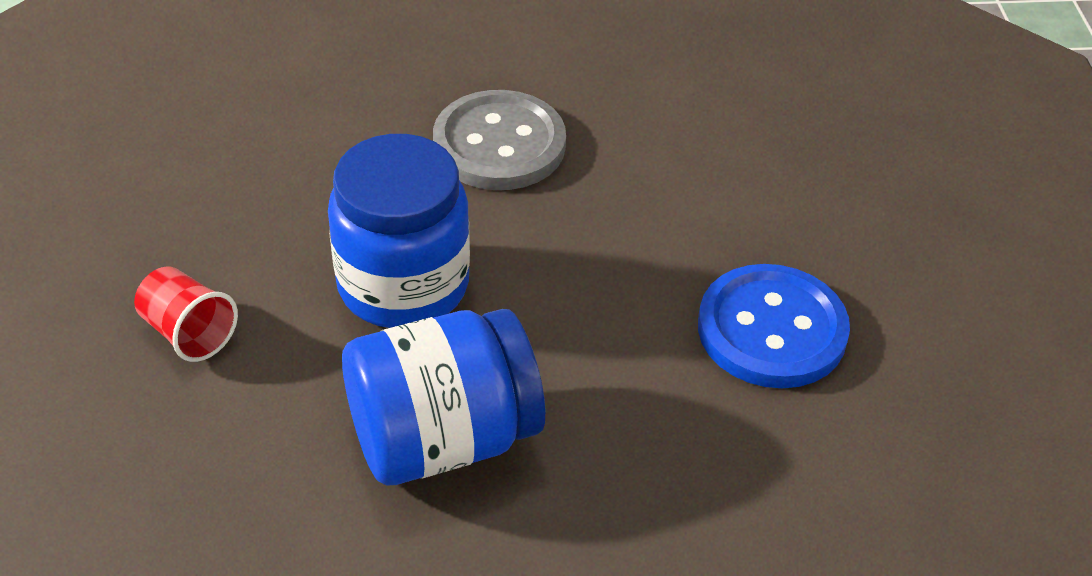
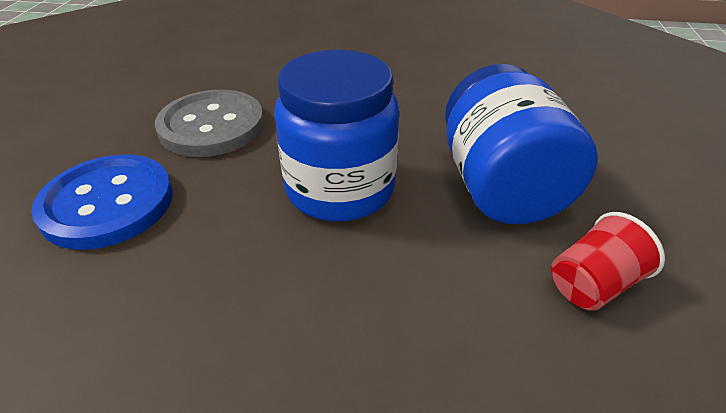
camera: 75 degrees left, 5 degrees down
red cup [134,266,238,362] -> red cup moved to [551,212,665,310]
blue button [698,264,850,388] -> blue button moved to [31,154,173,250]

